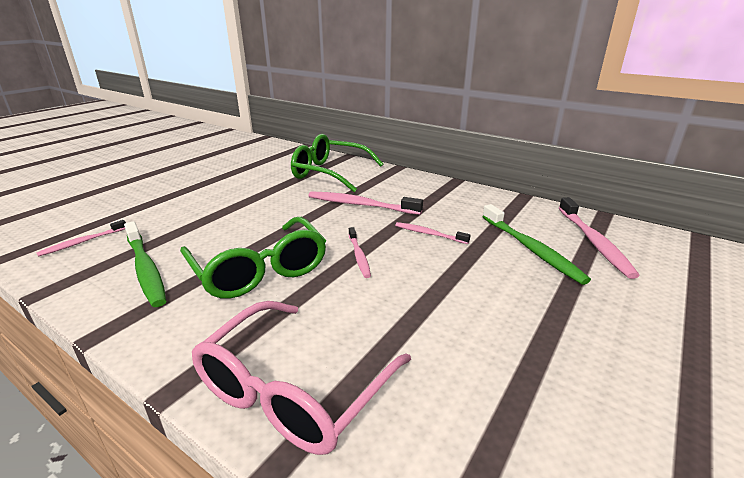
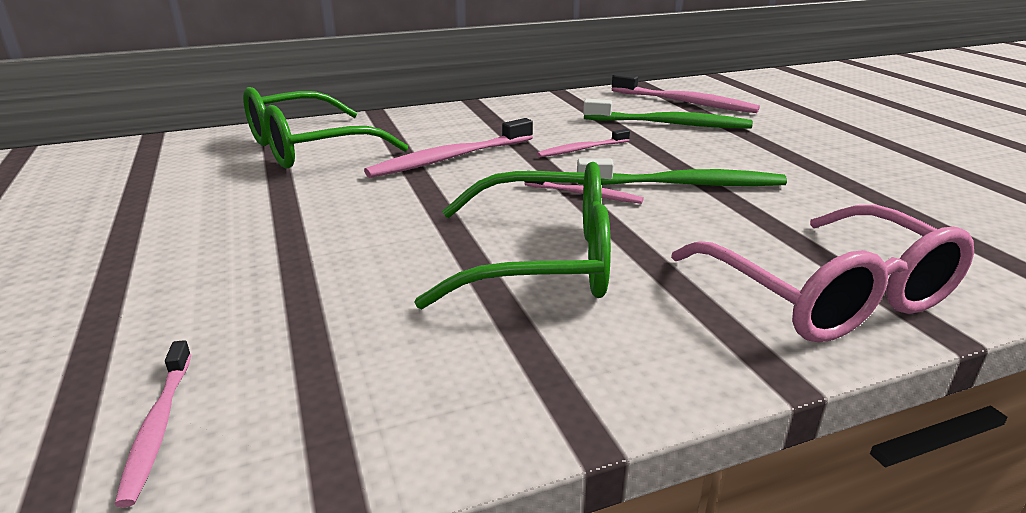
camera: 55 degrees left, 0 degrees up
green toothbrush [124,221,166,307] -> green toothbrush moved to [577,158,787,186]

